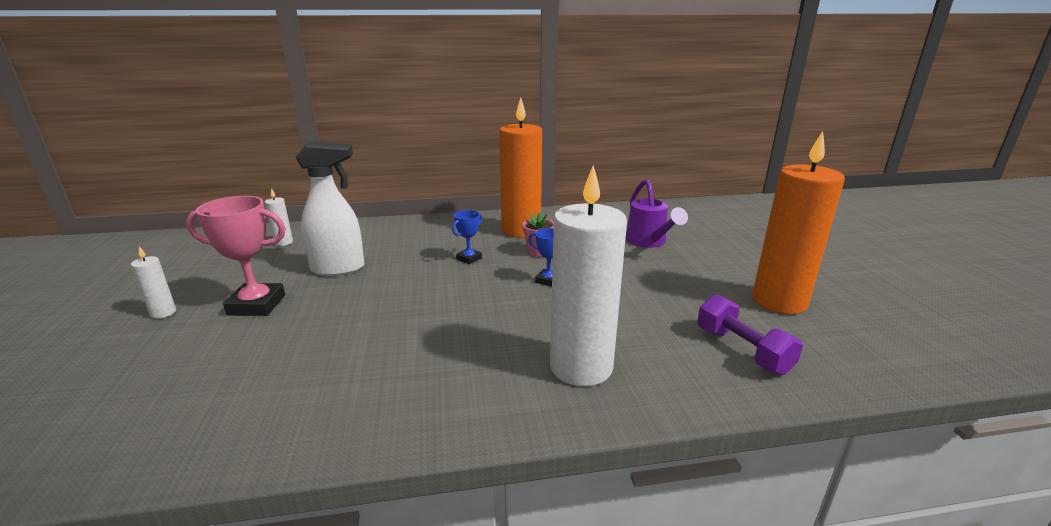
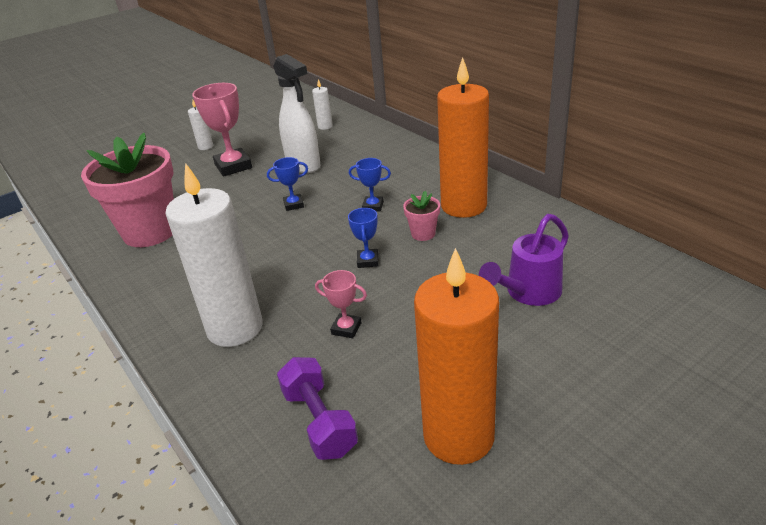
camera: 65 degrees right, 10 degrees up
purple dumbbell [697,294,803,375] -> purple dumbbell turned 60 degrees counterclockwise [277,357,358,460]
none -> pink flower pot [81,133,174,247]
none -> blue trophy [267,157,308,211]
none -> pink trophy [315,270,367,338]

